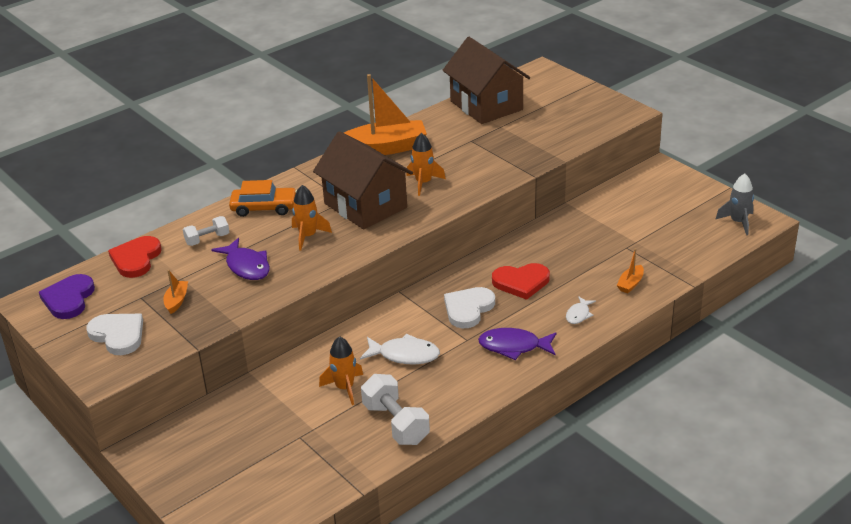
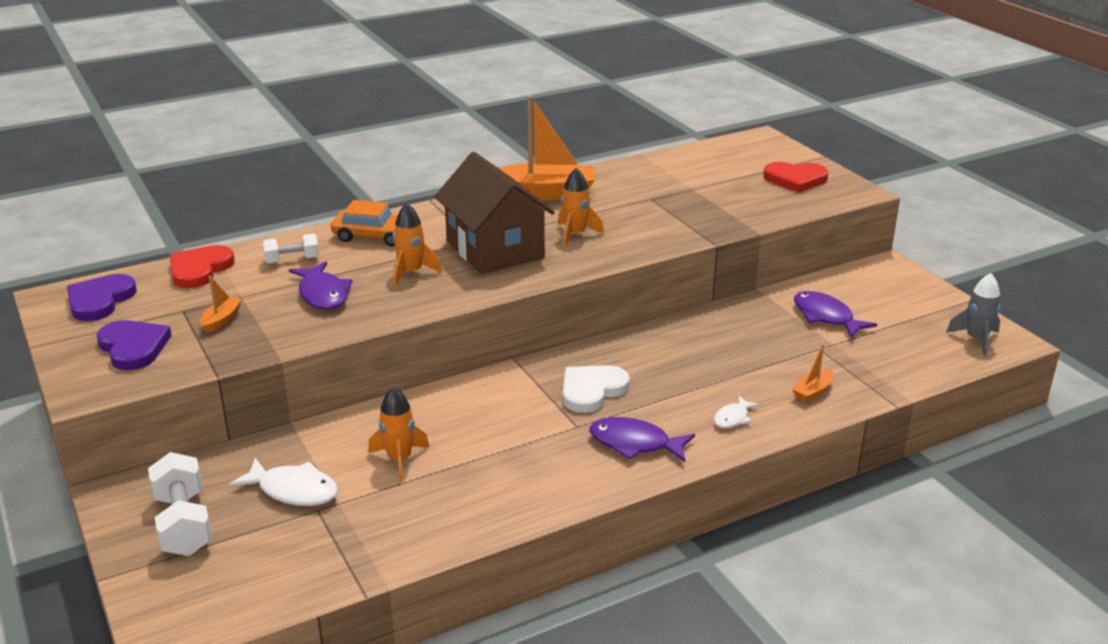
camera: 10 degrees right, 5 degrees down
white heart [87,314,143,355] -> purple heart [96,320,172,370]
white fish [360,334,440,364] -> white fish moved to [229,458,339,506]
white dumbbell [361,374,430,445] -> white dumbbell moved to [148,452,213,556]
brown house [443,37,530,124] -> none
red heart [492,263,550,300] -> red heart moved to [763,162,829,192]
none -> purple fish [794,291,877,339]

